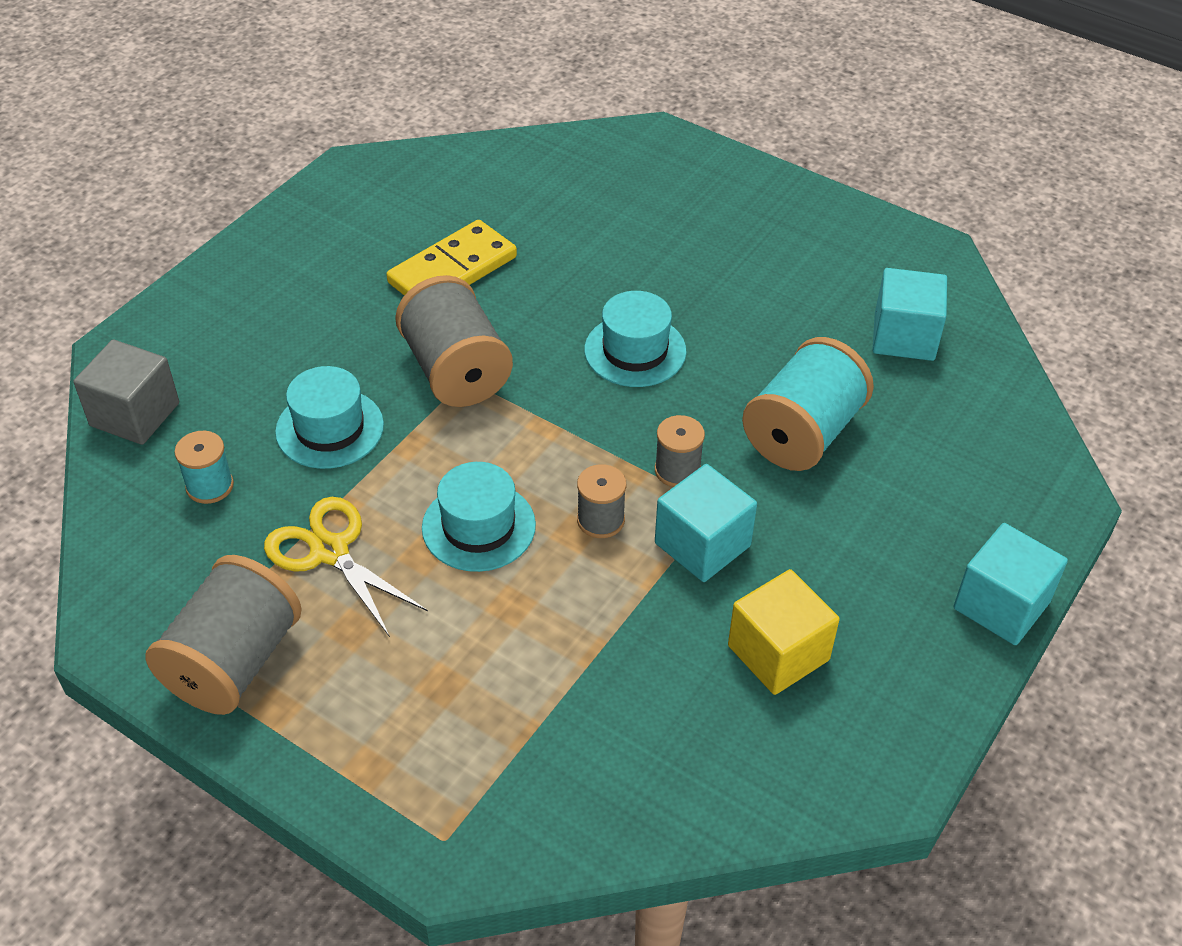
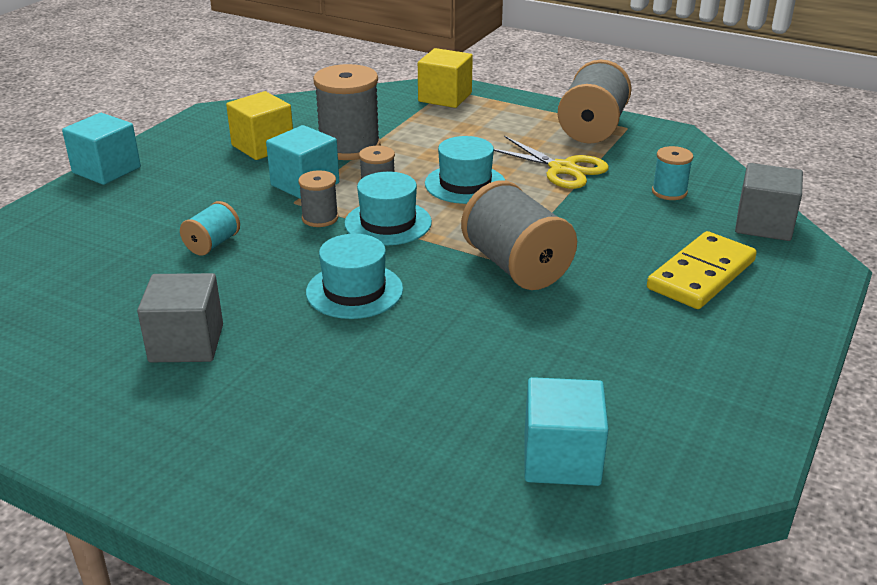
camera: 175 degrees right, 15 degrees down
turquoise hat [275,366,384,469] -> turquoise hat moved to [344,172,432,245]
yellow domino [386,220,517,296] -> yellow domino moved to [647,231,757,309]
turquoise spool [742,337,874,471] -> turquoise spool [180,201,240,256], size x0.52
turquoise cube [872,268,947,361] -> turquoise cube moved to [525,377,609,486]
none -> grey cube [137,273,223,362]
none -> grey spool [313,64,381,160]
none -> yellow cube [418,48,473,108]

